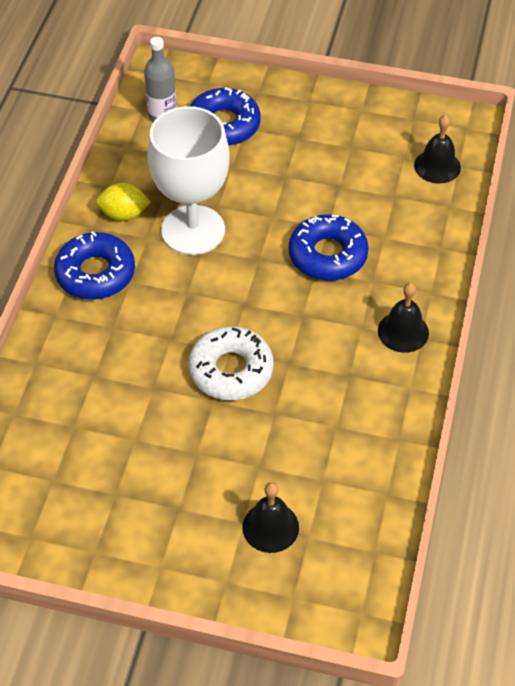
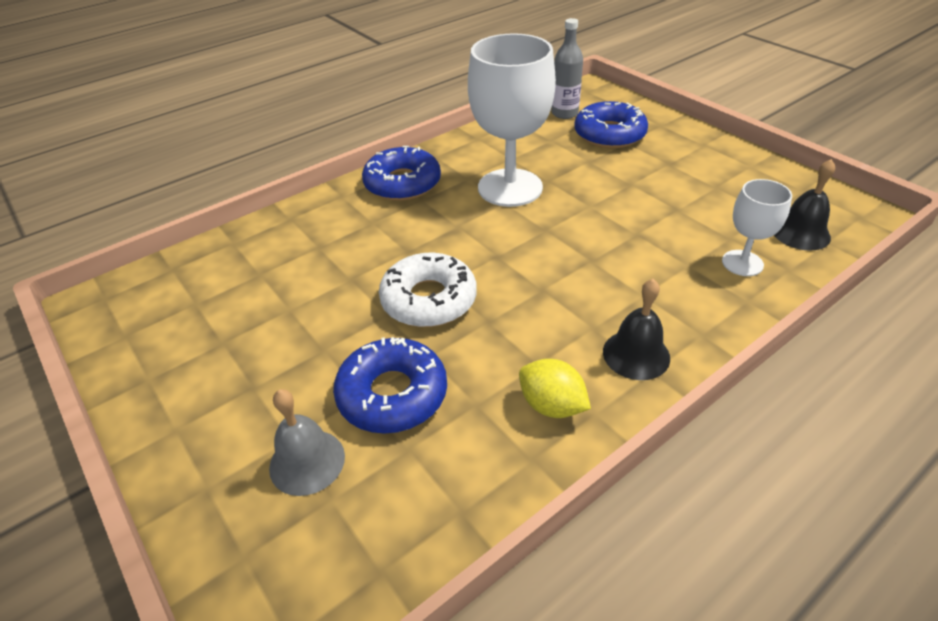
camera: 40 degrees right, 10 degrees down
yellow lemon [96,183,151,221] -> yellow lemon moved to [519,359,591,418]
black bell [242,482,299,553] -> grey bell [269,389,345,496]
blue donut [289,214,369,281] -> blue donut moved to [333,337,447,434]
none -> white goblet [722,179,792,276]

